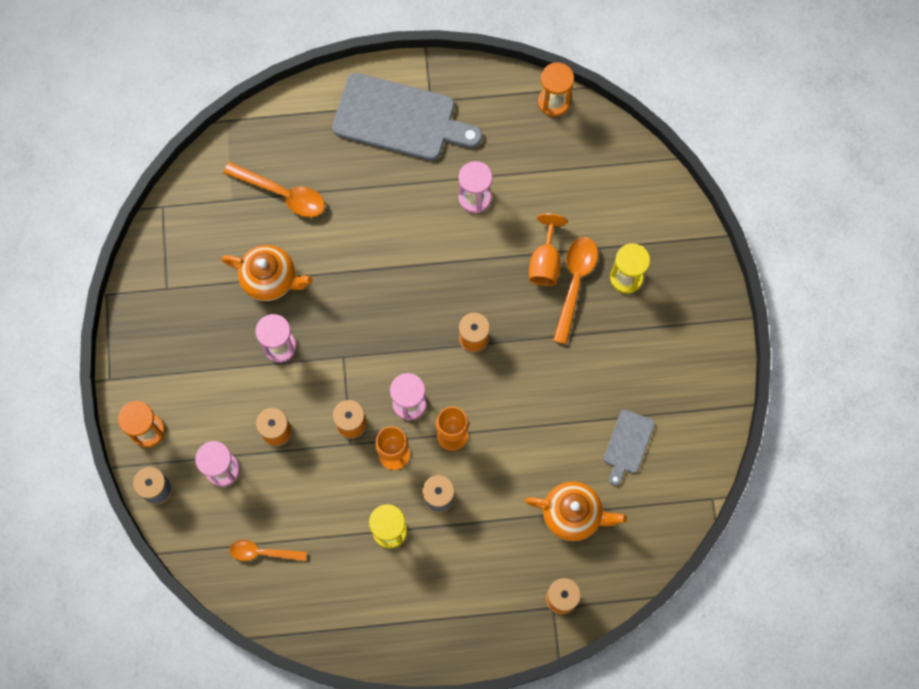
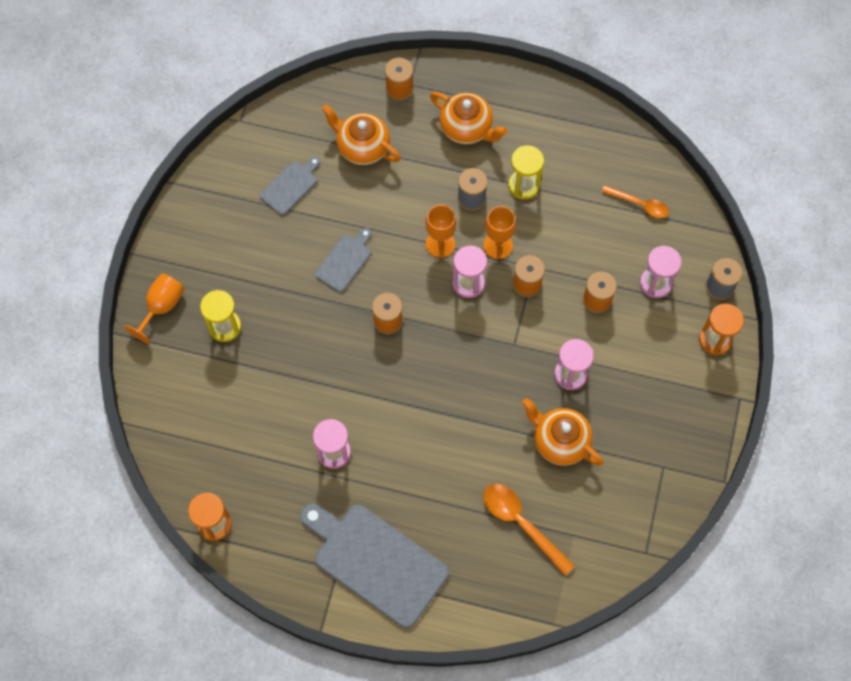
camera: 160 degrees left, 5 degrees down
orange goblet [529,213,567,286] -> orange goblet moved to [124,273,184,344]
orange spoon [553,237,598,344] -> none
none -> grey cutting board [315,228,371,292]
none -> orange teapot [430,92,507,145]

